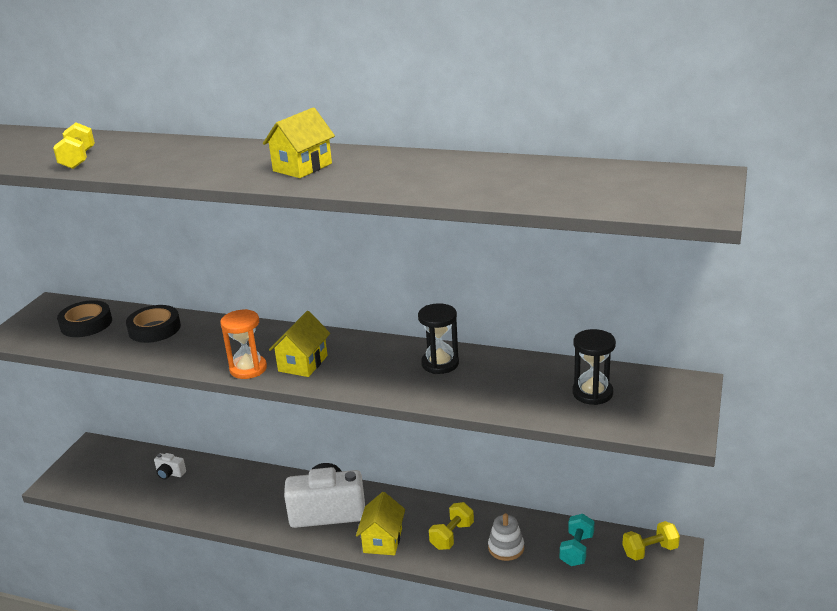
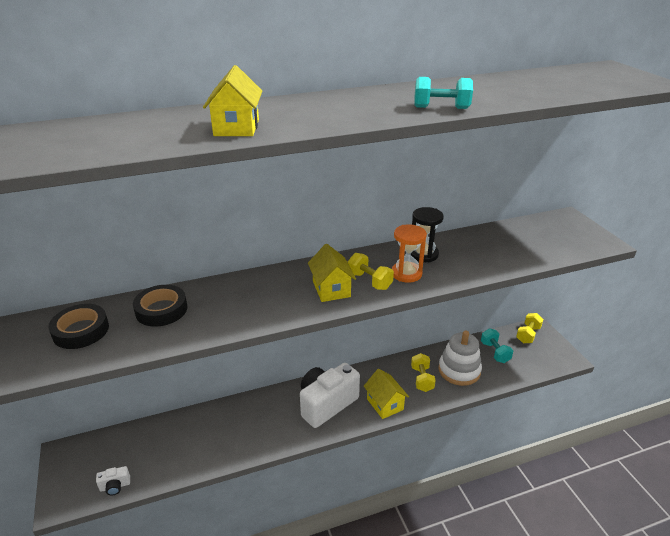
camera: 40 degrees left, 5 degrees up
yellow dumbbell [53,122,95,169] -> yellow dumbbell moved to [348,253,394,290]
white camera [154,453,186,480] -> white camera moved to [96,466,130,495]
orange hourglass [220,309,267,379] -> orange hourglass moved to [392,224,427,283]
yellow house [263,108,335,178] -> yellow house moved to [203,65,263,136]
white stacking toy [488,513,524,561] -> white stacking toy [438,330,482,386], size x1.64
black hourglass [572,329,616,405] -> none
none -> turquoise dumbbell [414,77,473,109]

